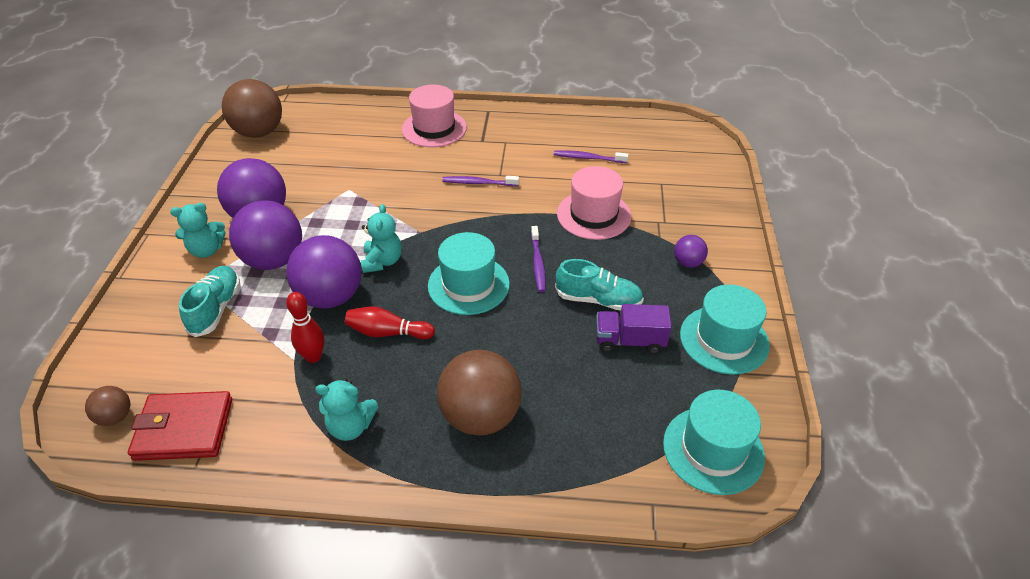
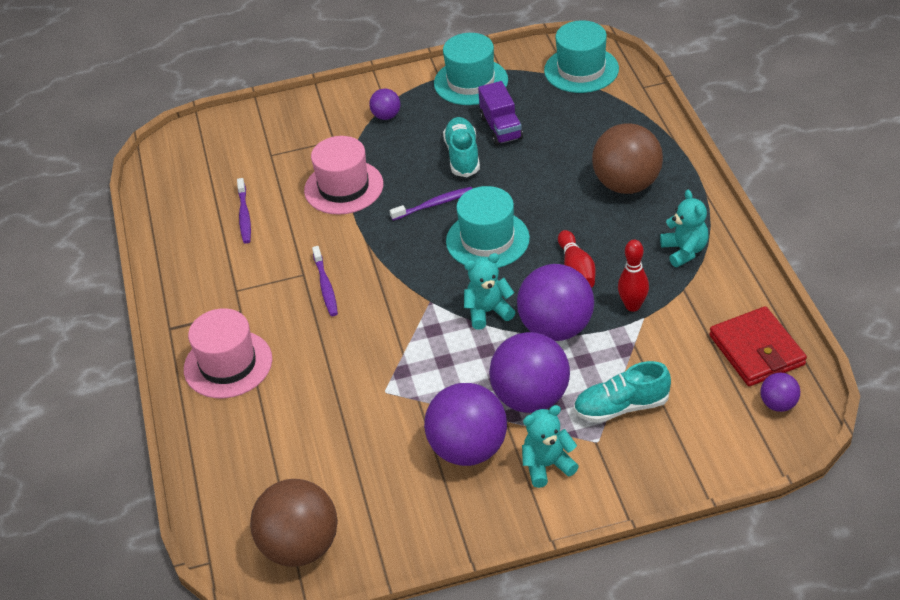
camera: 105 degrees left, 0 degrees up
brown ball [85,386,131,426] -> purple ball [761,373,800,412]
turquoise teddy bear [170,203,225,258] -> turquoise teddy bear turned 75 degrees counterclockwise [522,405,579,488]

